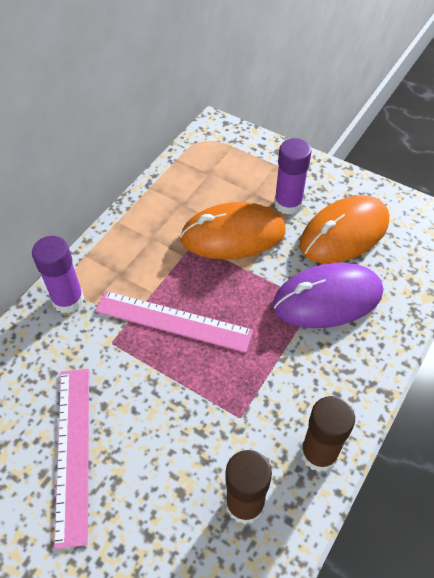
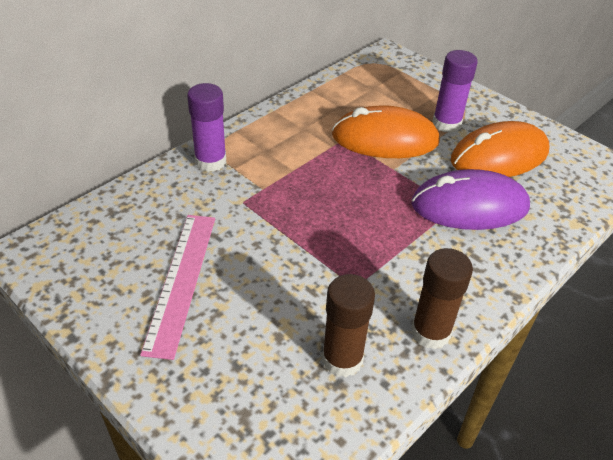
camera: 10 degrees right, 10 degrees down
pink ruler [95,291,253,353] -> none

